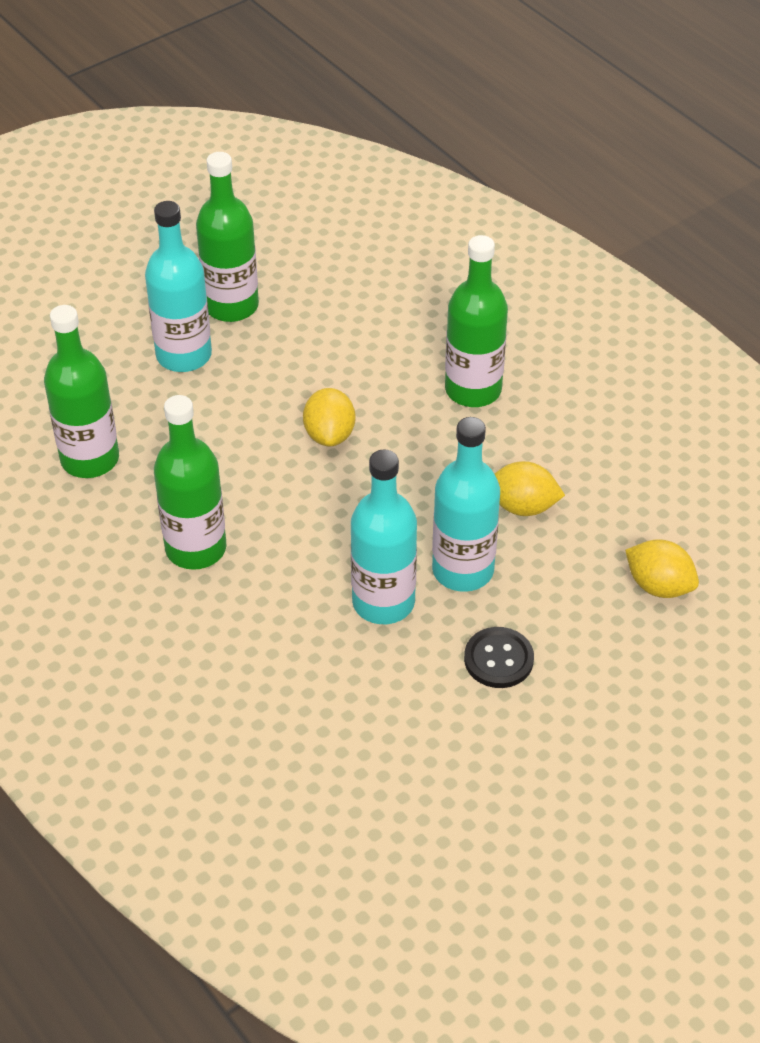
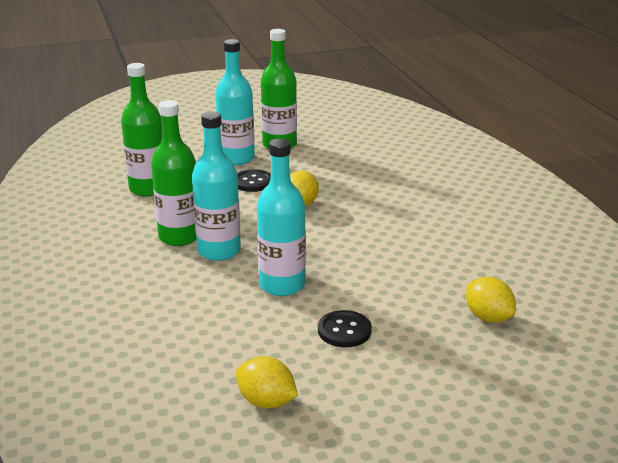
camera: 20 degrees right, 20 degrees down
turquoise bottle [432,417,500,592] -> turquoise bottle moved to [192,112,241,261]
green bottle [445,235,508,407] -> none
yellow lemon [495,461,565,516] -> yellow lemon moved to [236,356,298,409]
none -> black button [237,169,271,192]

